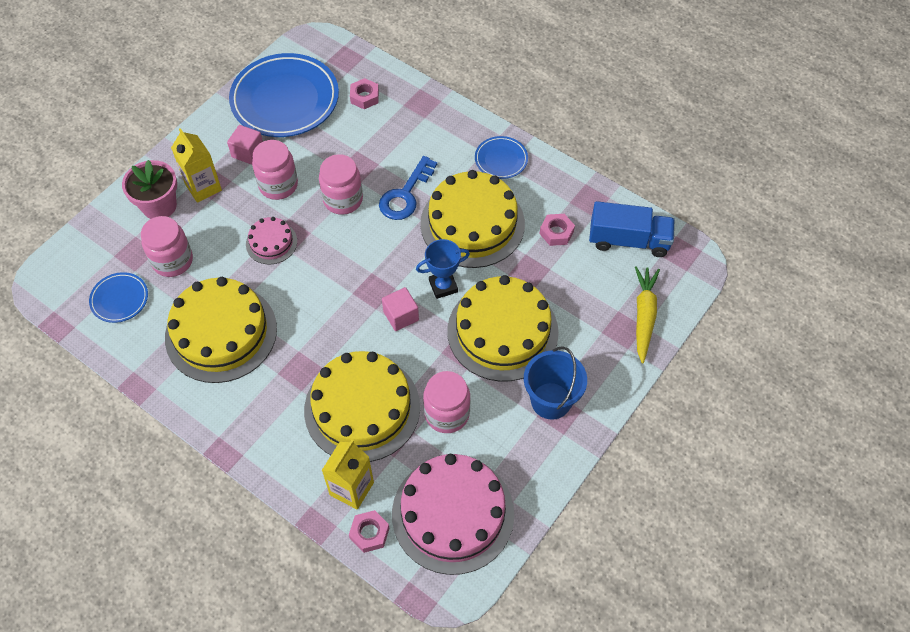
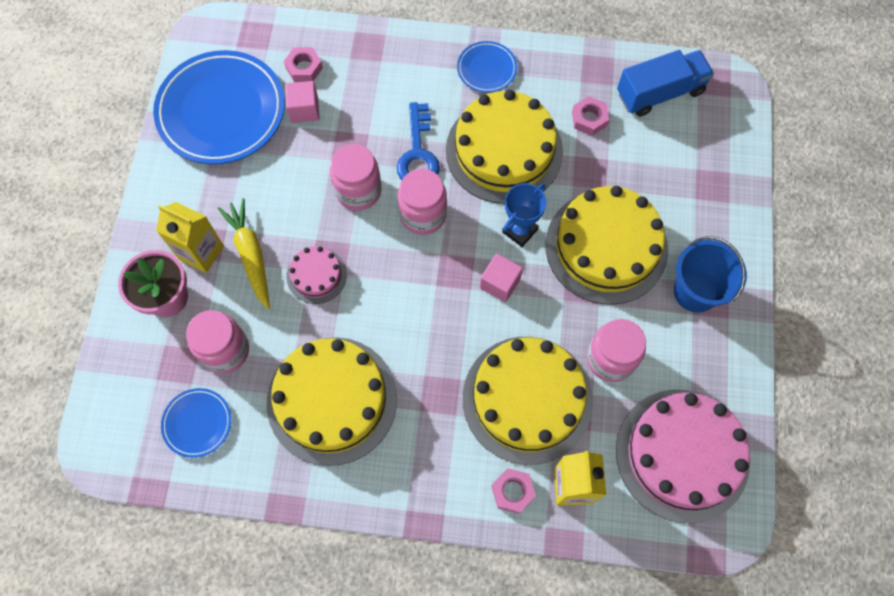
camera: 30 degrees left, 10 degrees up
pink cube [227,125,263,165] -> pink cube moved to [285,81,319,123]
pink jar [252,140,298,200] -> pink jar moved to [397,169,447,235]
pink nut [349,510,390,553] -> pink nut moved to [491,468,536,514]
yellow carrot [635,266,660,363] -> yellow carrot moved to [218,198,270,309]

